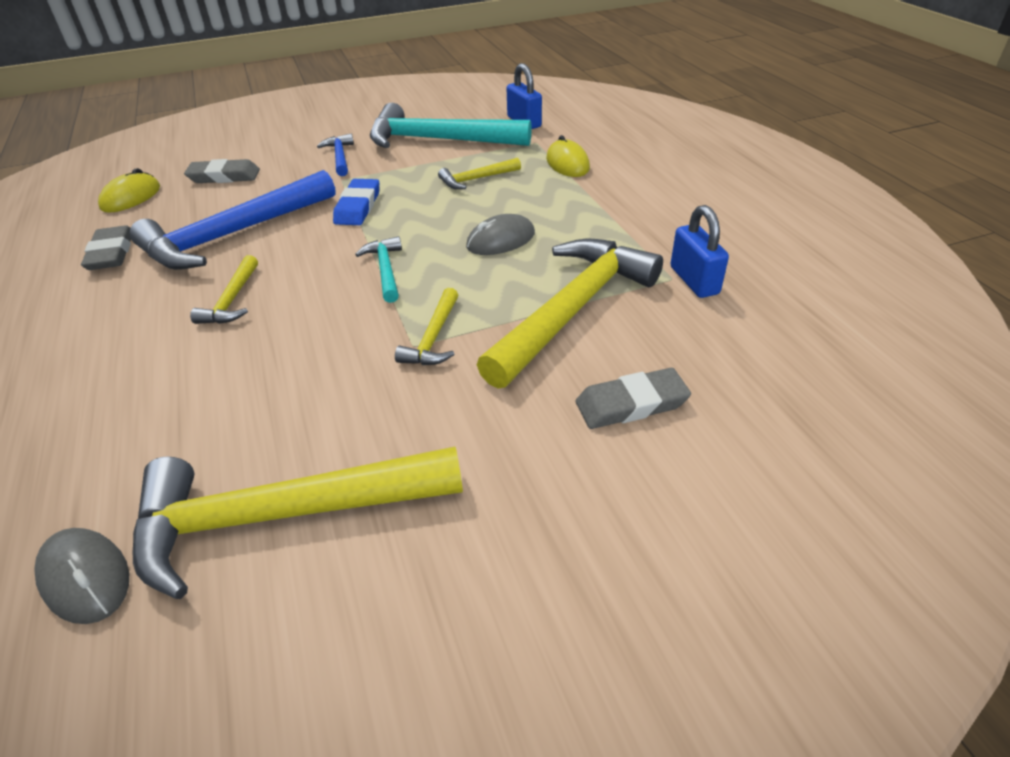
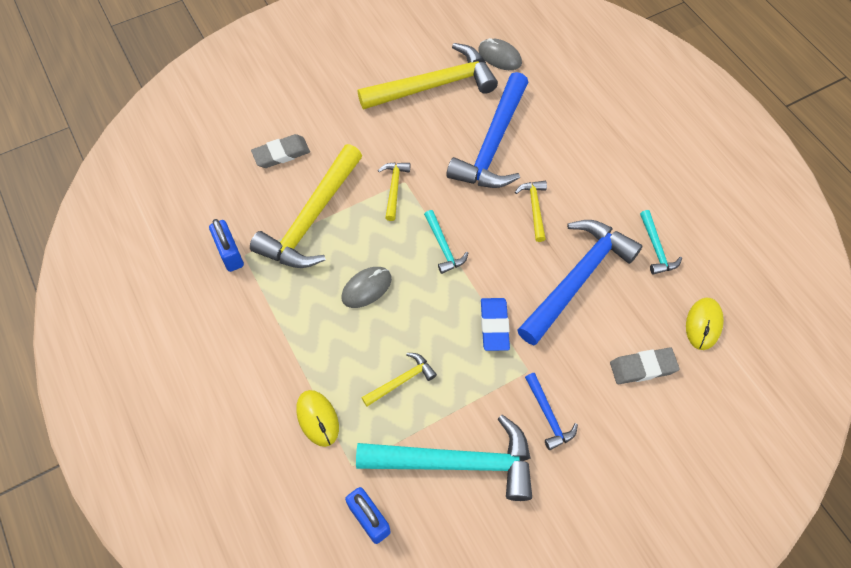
camera: 170 degrees right, 20 degrees up
grey eraser [81,225,131,270] -> turquoise hammer [640,210,682,275]
none -> blue hammer [446,72,528,188]

